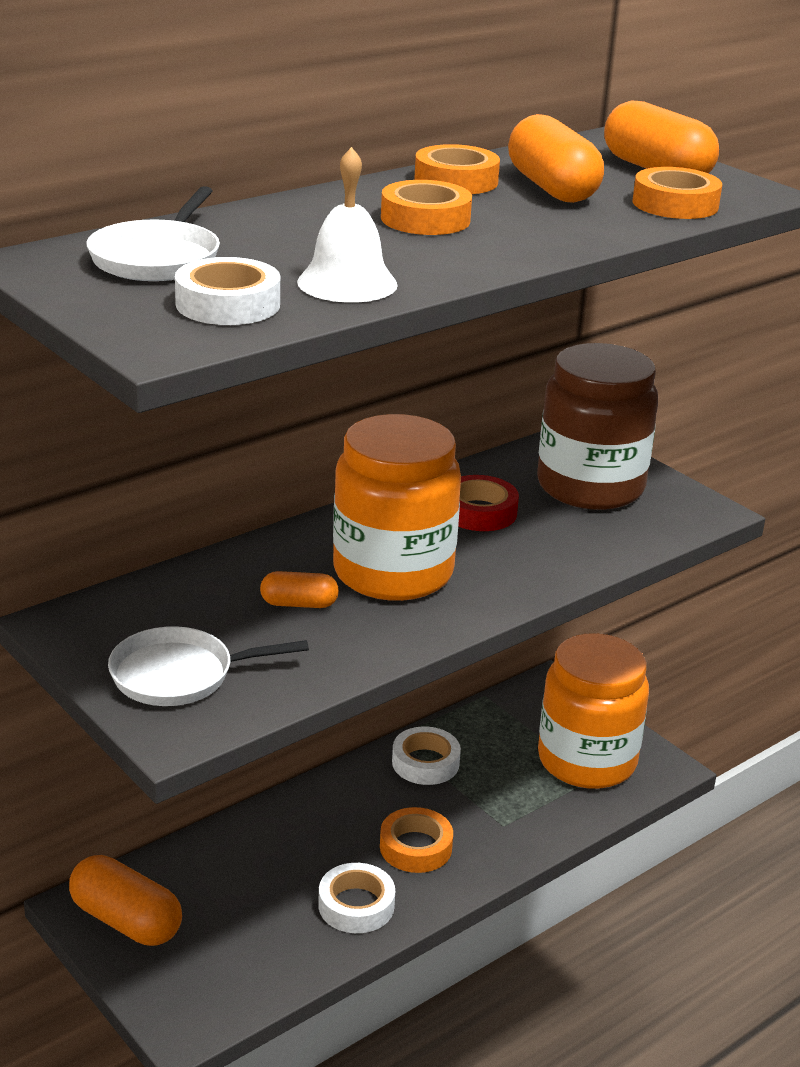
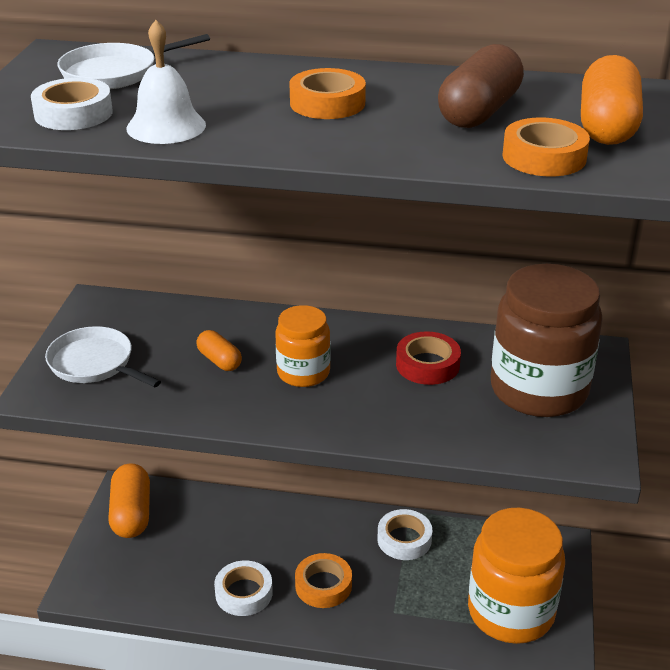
camera: 50 degrees right, 5 degrees up
orange jar [333,414,461,601] -> orange jar [275,305,331,387], size x0.55
orange tape [414,144,500,194] -> none
orange capsule [508,114,604,203] -> brown capsule [438,44,524,128]

